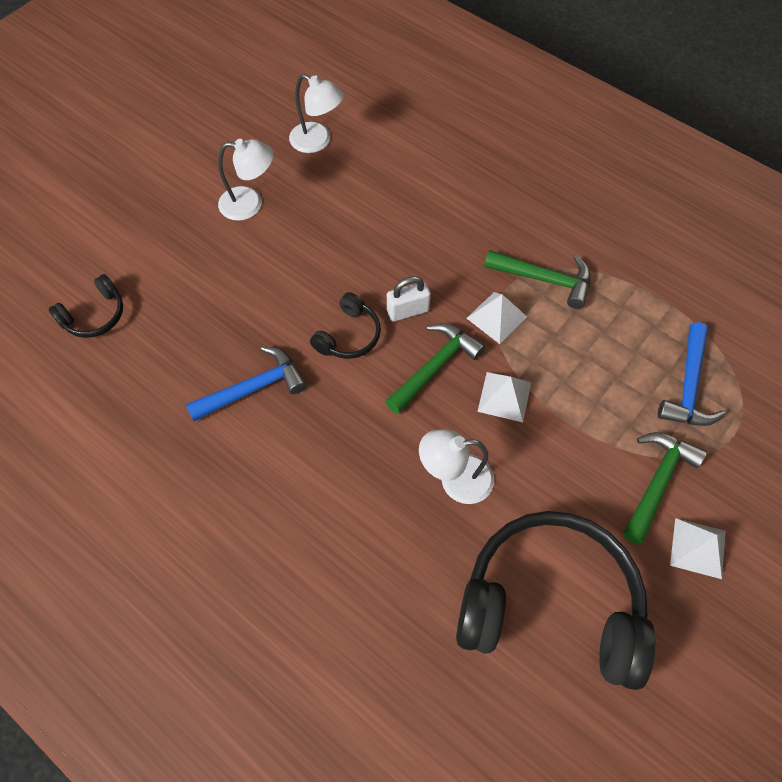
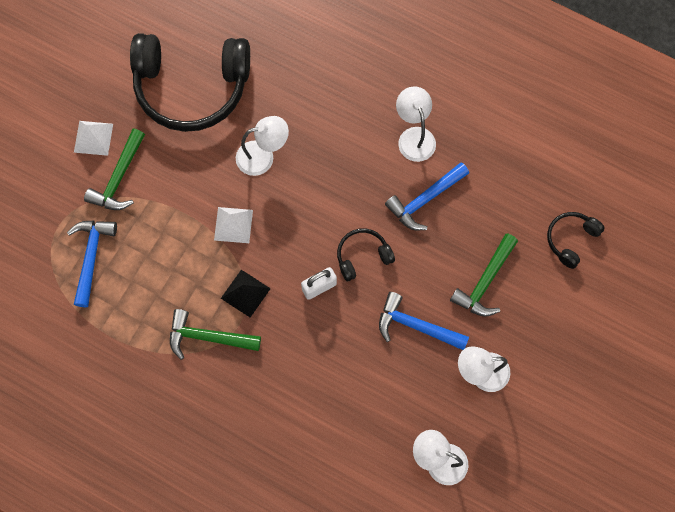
camera: 170 degrees right, 10 degrees up
black headphones [310,292,381,359] -> black headphones turned 45 degrees clockwise [337,228,395,281]
green hammer [385,323,485,414] -> green hammer moved to [450,233,518,317]
white pyramid [466,292,527,344] -> black pyramid [221,270,271,317]
none -> blue hammer [379,292,469,350]
none -> white lamp [396,86,436,162]

